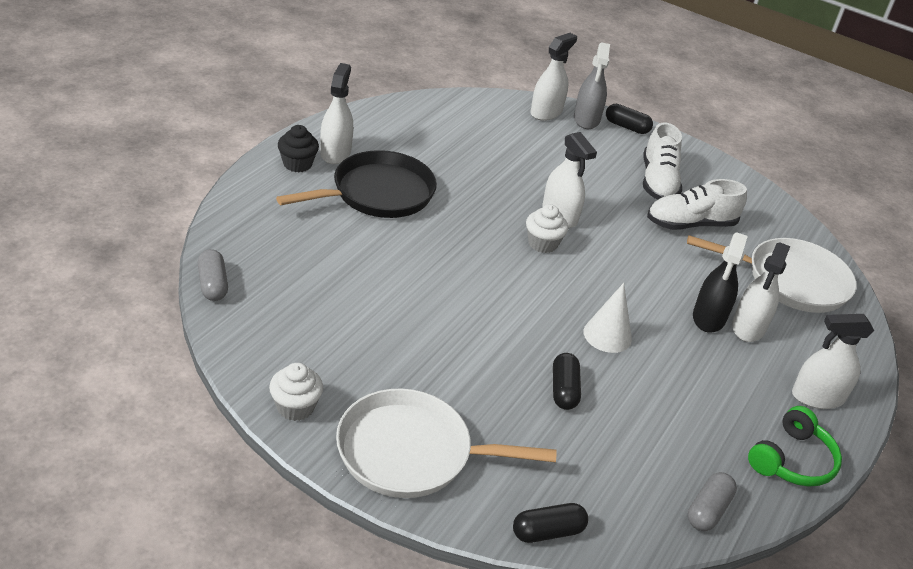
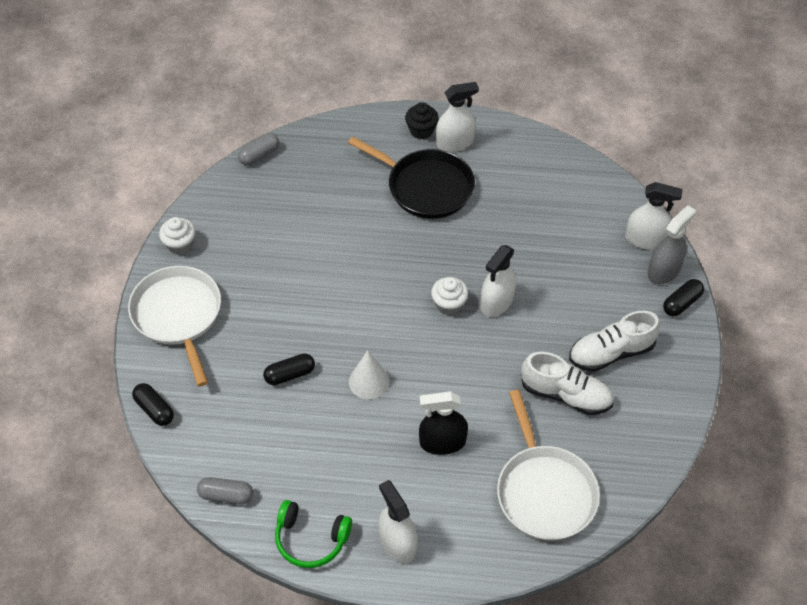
camera: 70 degrees right, 15 degrees up
grey spray bottle [574,42,610,129] -> grey spray bottle turned 150 degrees clockwise [648,205,696,284]
black capsule [606,104,653,134] -> black capsule turned 45 degrees clockwise [663,279,704,316]
white shoe [647,179,747,230] -> white shoe turned 150 degrees clockwise [521,352,614,415]
white spray bottle [732,242,790,342] -> none

